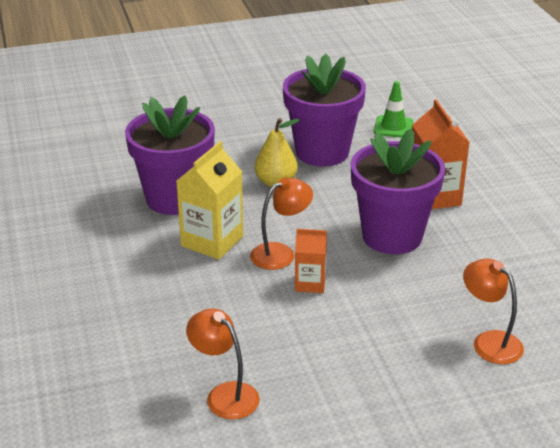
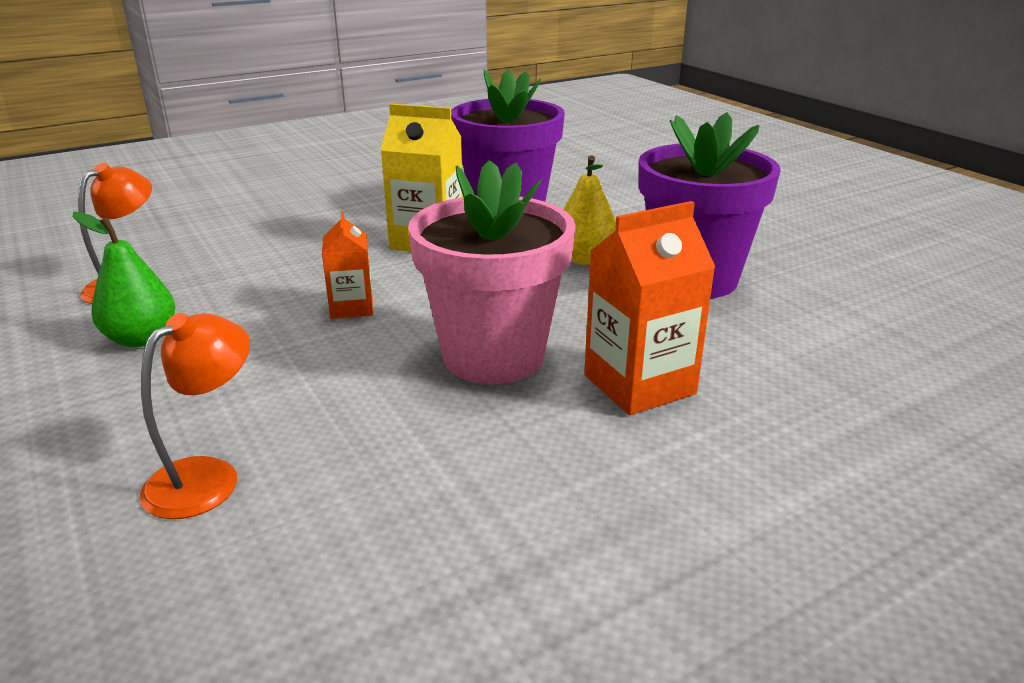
camera: 75 degrees right, 5 degrees down
orange lamp [250,178,313,270] -> none
purple flower pot [351,129,445,254] -> pink flower pot [408,160,576,384]
green traffic cone [374,81,413,138] -> none
none -> green pear [72,212,176,347]

